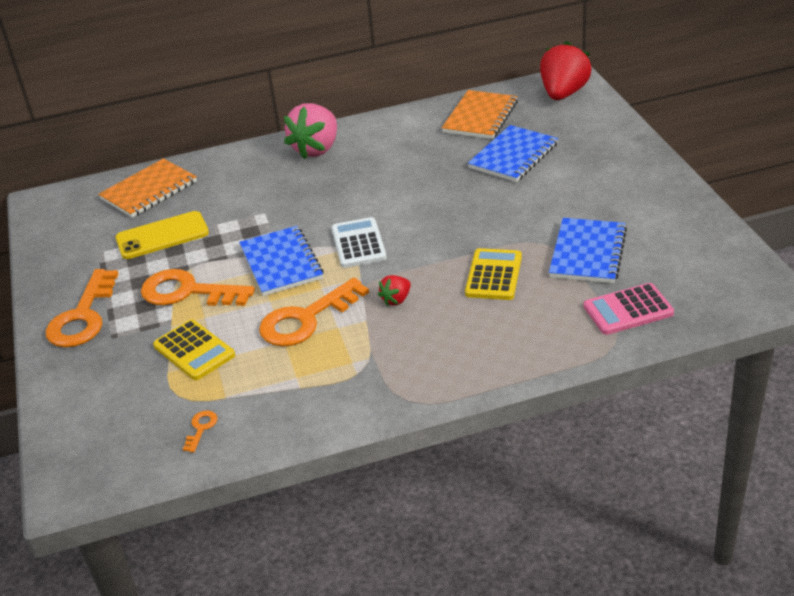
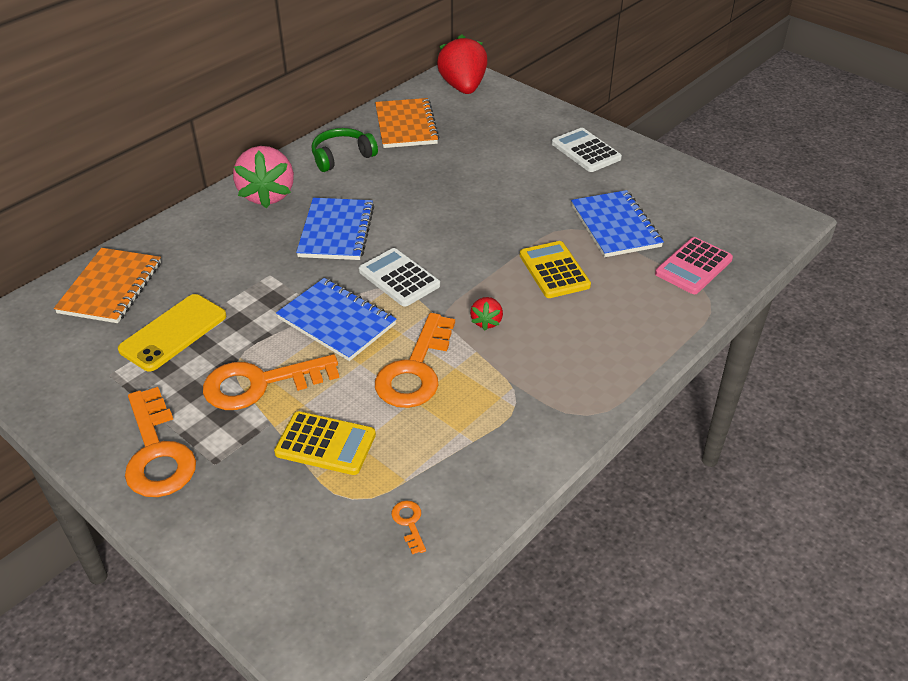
camera: 35 degrees left, 5 degrees up
blue notebook [468,125,558,182] -> blue notebook moved to [296,198,374,260]
none -> green headphones [312,128,378,172]
none -> white calculator [552,128,622,172]

